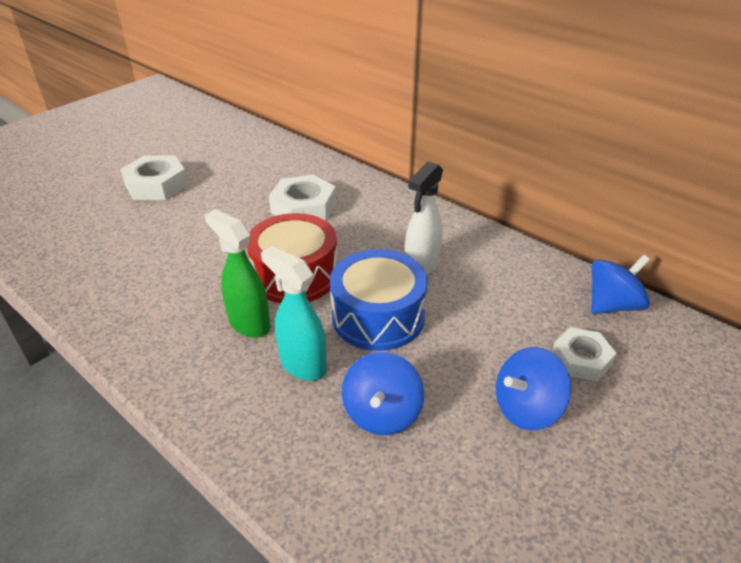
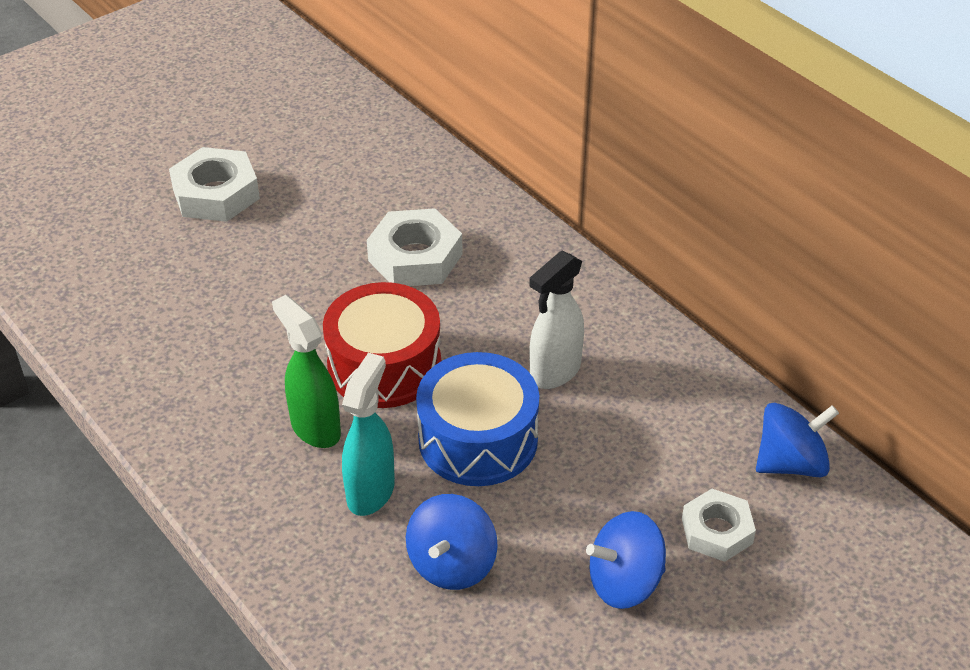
camera: 10 degrees right, 5 degrees up
turquoise spray bottle [261,246,327,381] -> turquoise spray bottle turned 60 degrees clockwise [342,353,395,516]

